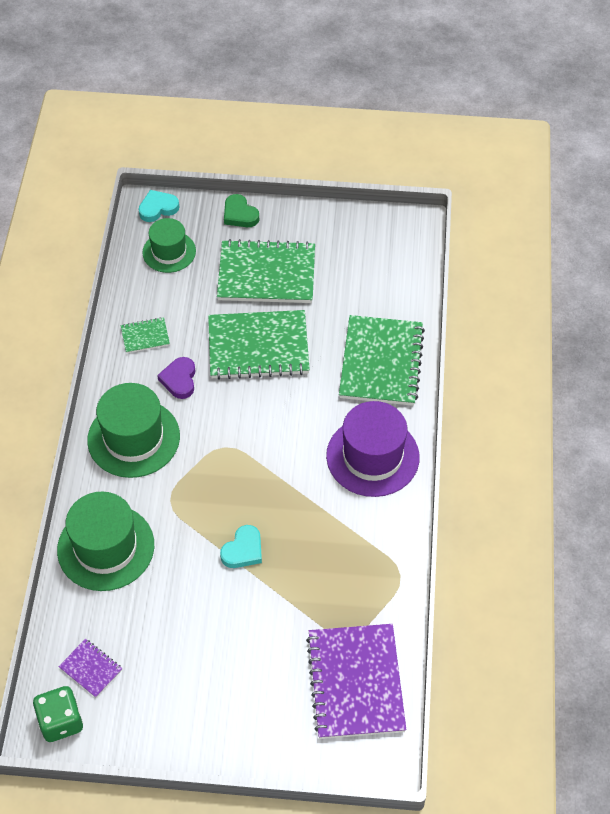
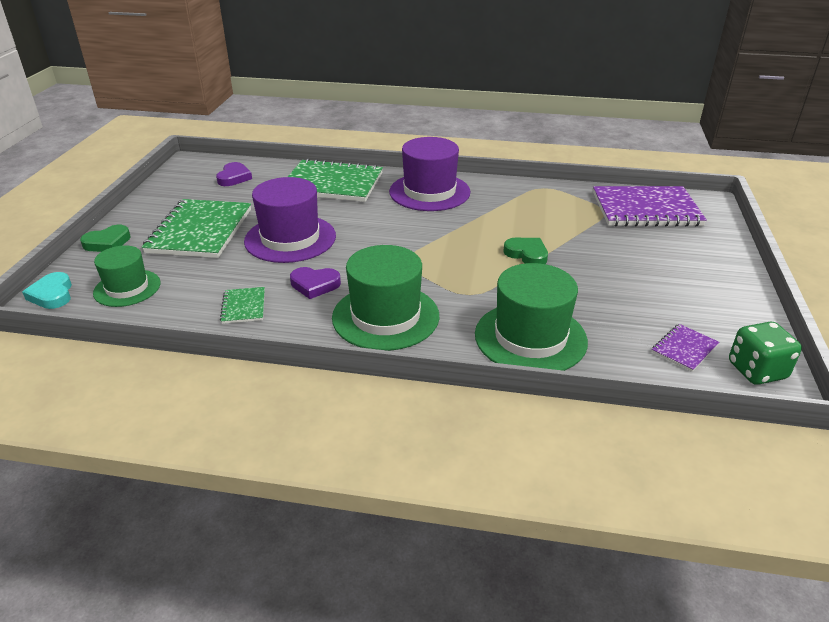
camera: 85 degrees left, 20 degrees down
green notebook [208,310,310,380] -> purple hat [244,177,336,263]
turquoise heart [220,525,262,568] -> green heart [503,238,548,264]
none -> purple heart [216,162,252,186]

